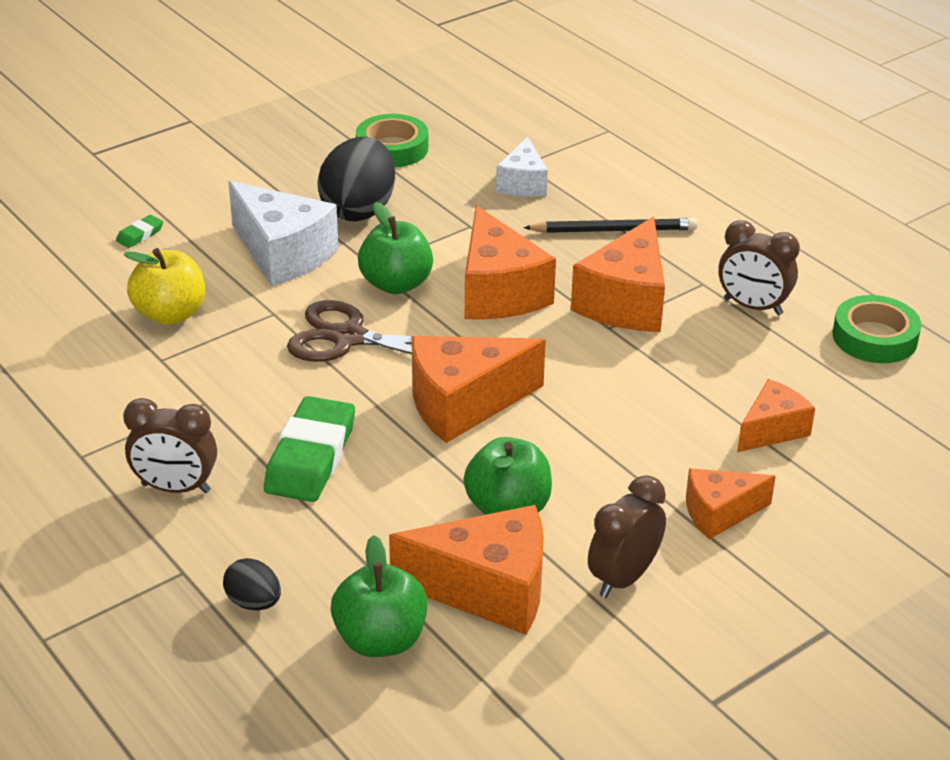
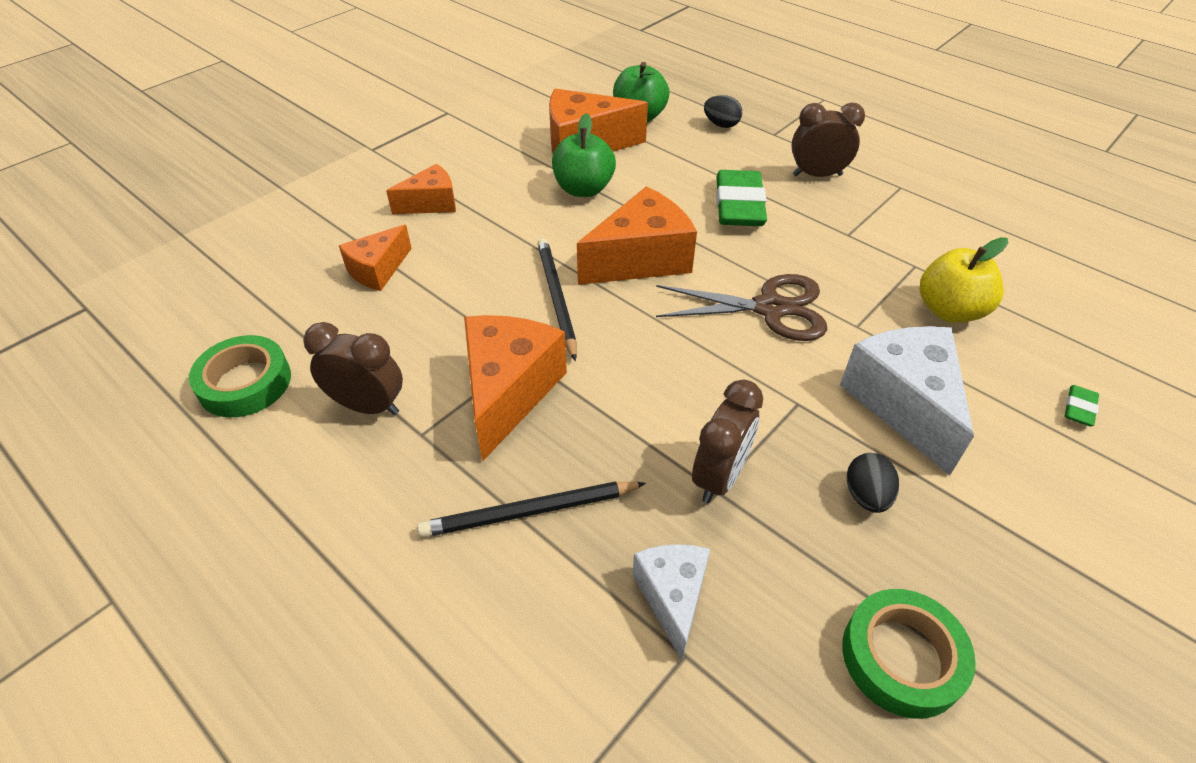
camera: 170 degrees right, 10 degrees up
white cheese [228,181,339,286] -> white cheese turned 45 degrees clockwise [840,326,974,475]
black egg [317,137,395,222] -> black egg [847,453,899,513], size x0.49
green apple [358,202,433,294] -> none
orange cheese [465,206,556,320] -> none
brown clock [588,475,666,598] -> brown clock moved to [692,380,763,503]
none -> black pencil [537,238,577,361]

